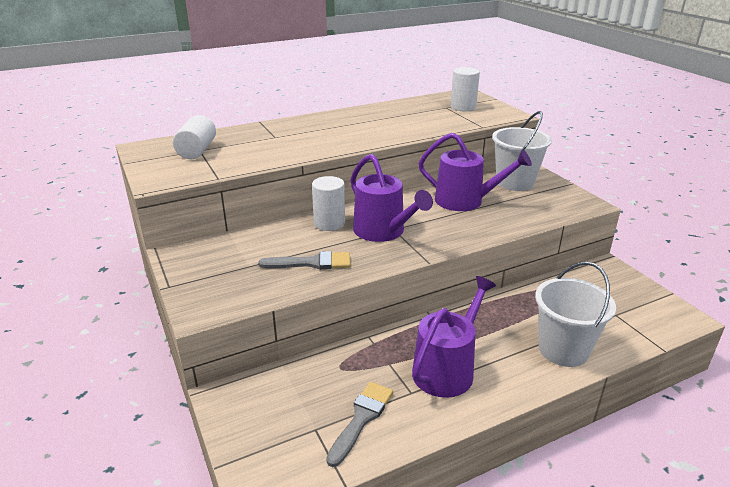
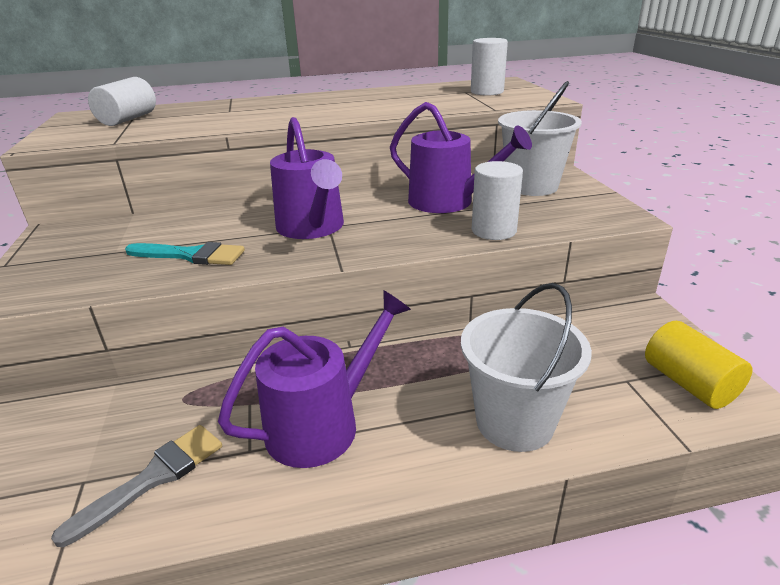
camera: 15 degrees right, 0 degrees up
grey brush [258,251,351,270] -> turquoise brush [125,242,245,265]
white cylinder [312,176,345,231] -> white cylinder moved to [472,161,523,240]
none -> yellow cylinder [645,321,752,409]

